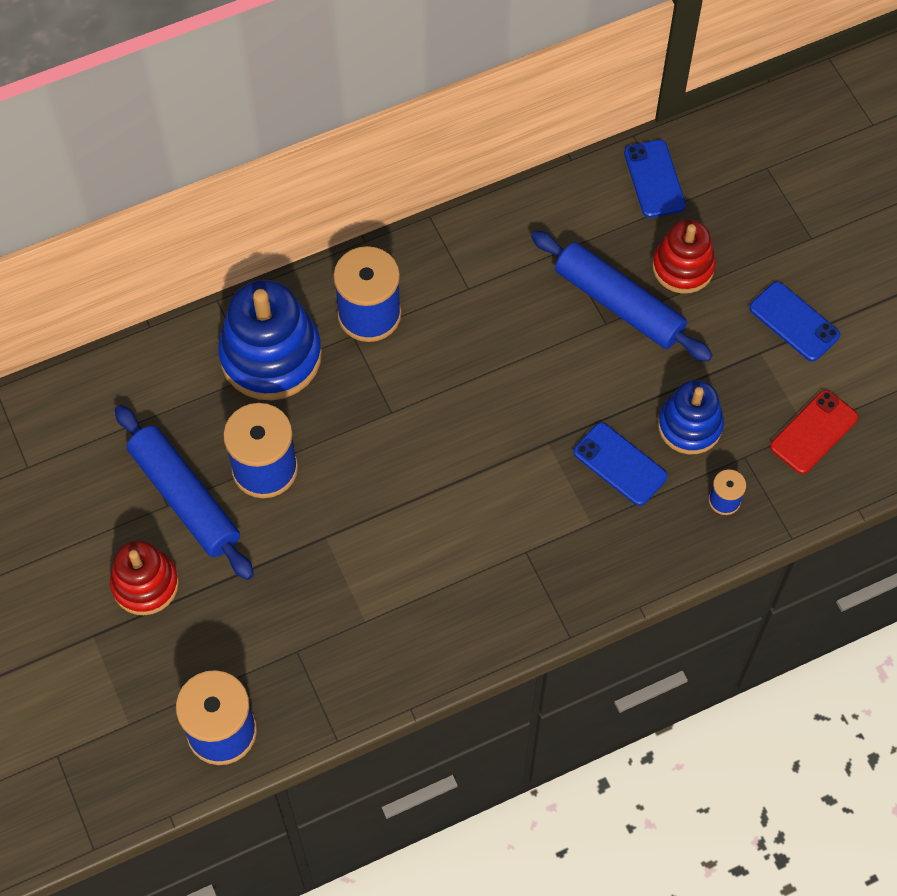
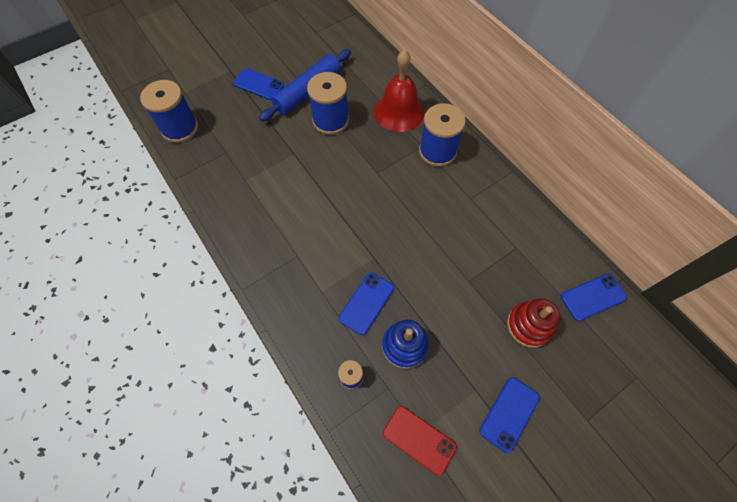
camera: 80 degrees right, 0 degrees up
red stacking toy [110,541,179,615] -> blue phone [233,68,284,100]
blue stacking toy [218,280,322,400] -> red bell [374,50,424,132]
blue rolling pin [531,231,713,362] -> none

